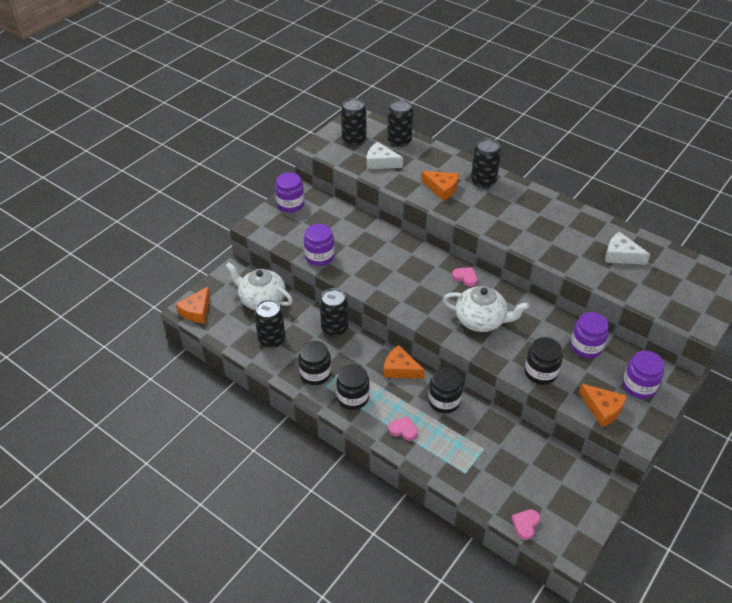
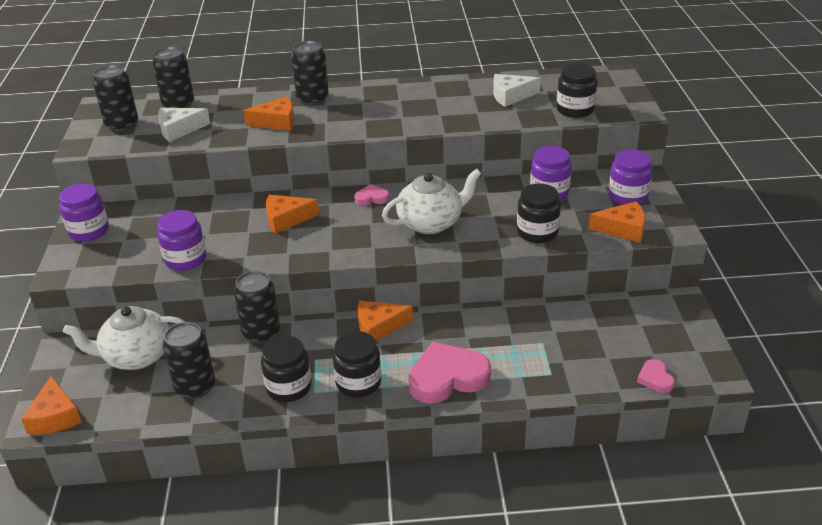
camera: 40 degrees left, 10 degrees down
pink heart [388,417,418,441] -> pink heart [408,342,491,404], size x2.08
black jar [428,368,463,413] -> black jar moved to [557,64,597,118]
none -> orange cheese [266,195,319,234]

